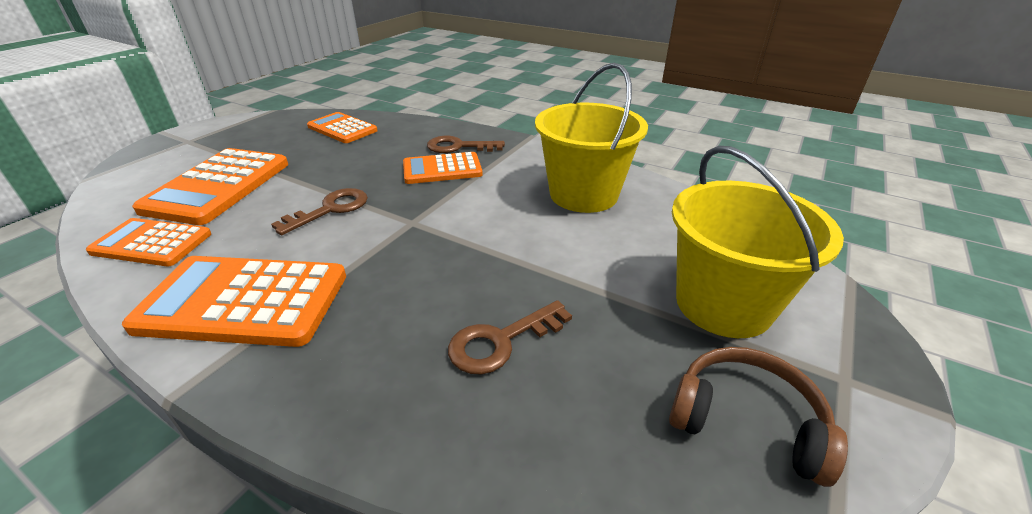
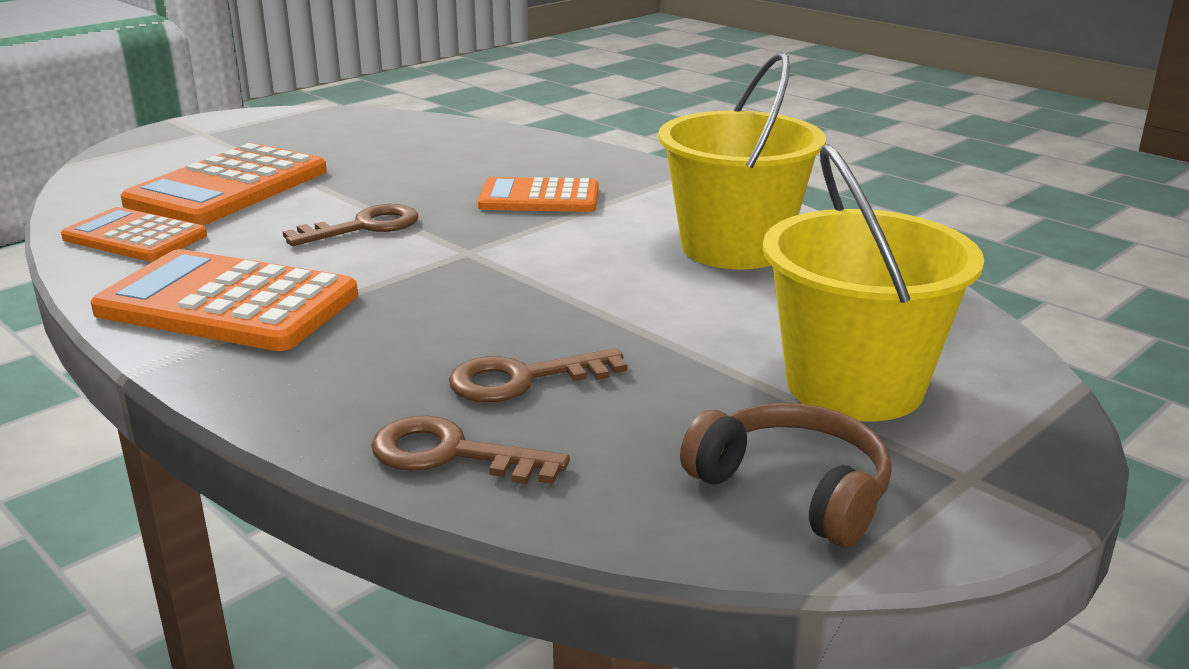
camera: 15 degrees right, 10 degrees down
orange calculator [307,112,378,143] -> none
brown key [427,136,505,153] -> brown key moved to [371,416,570,484]

